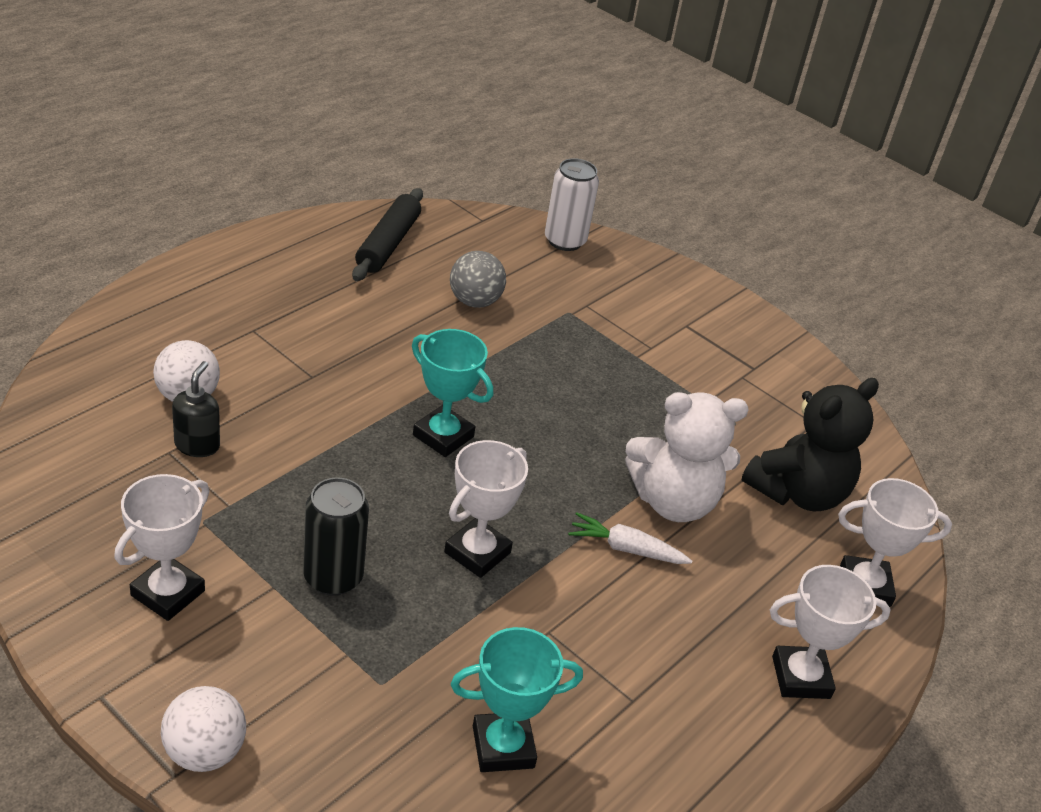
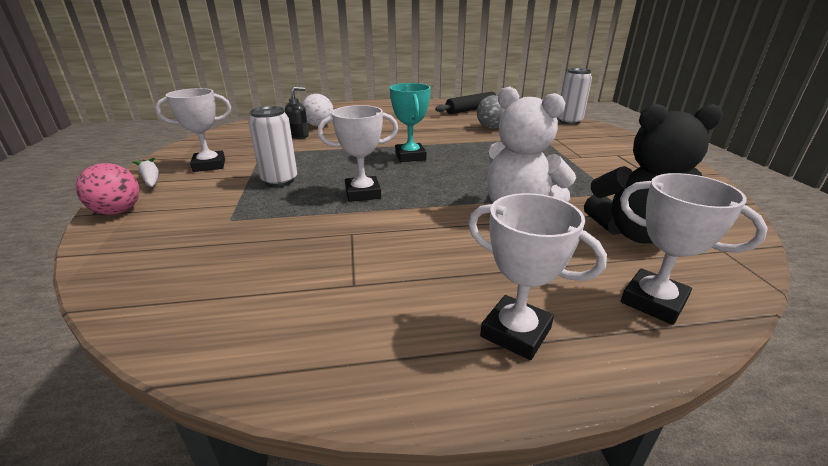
camera: 45 degrees right, 10 degrees down
white ball [161,686,246,772] -> pink ball [76,163,140,215]
black can [303,477,369,596] -> white can [248,106,297,187]
turquoise trophy [451,627,583,772] -> none
white carrot [568,512,692,564] -> white carrot moved to [132,158,159,187]

